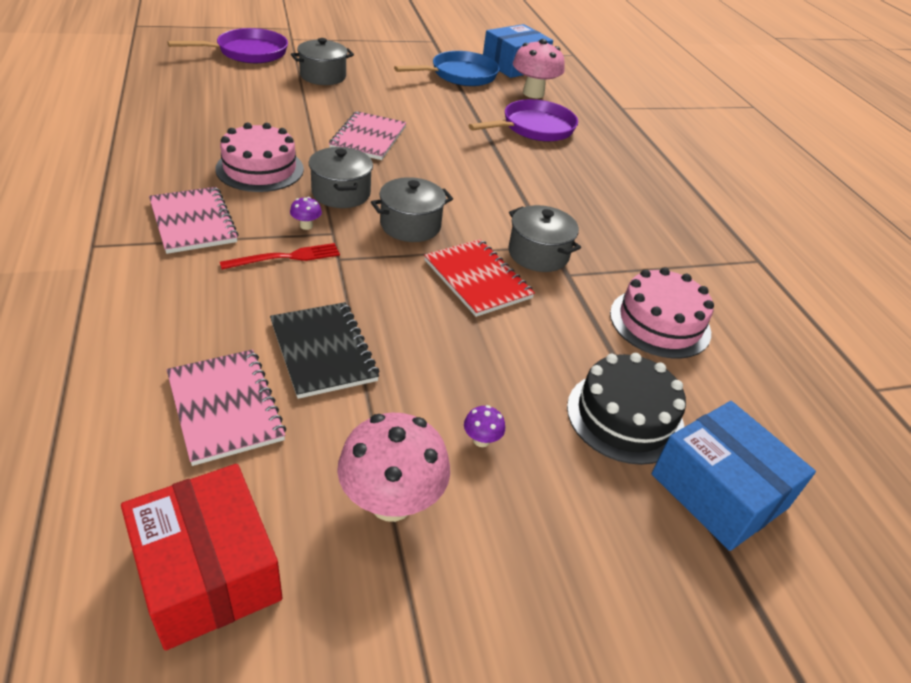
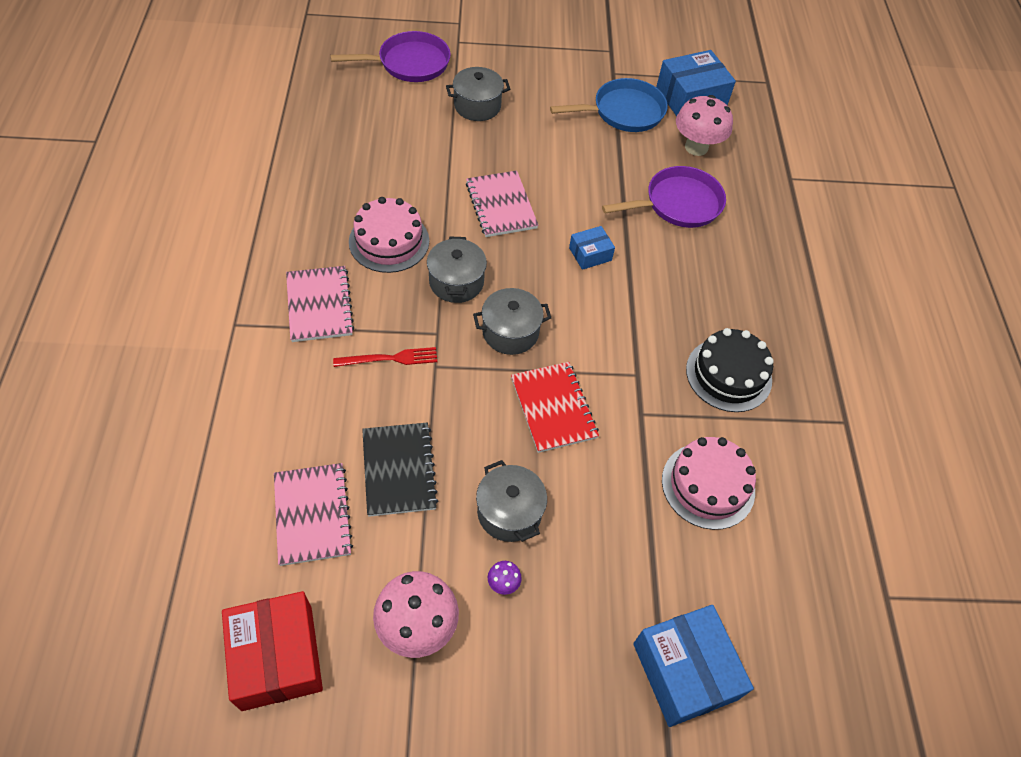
camera: 15 degrees right, 15 degrees up
purple mushroom [290,197,322,230] -> none
pink notebook [329,111,406,160] -> pink notebook turned 45 degrees counterclockwise [466,171,538,237]
grey pot [508,205,581,272] -> grey pot moved to [476,460,547,542]
black cake [567,353,686,465] -> black cake moved to [686,328,774,412]
none -> blue box [569,226,615,270]

